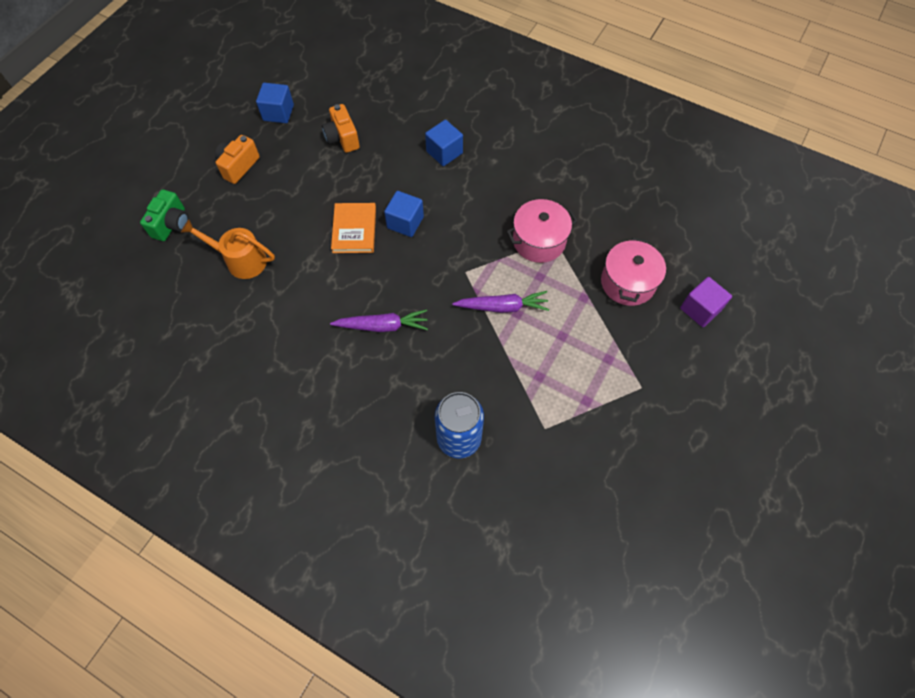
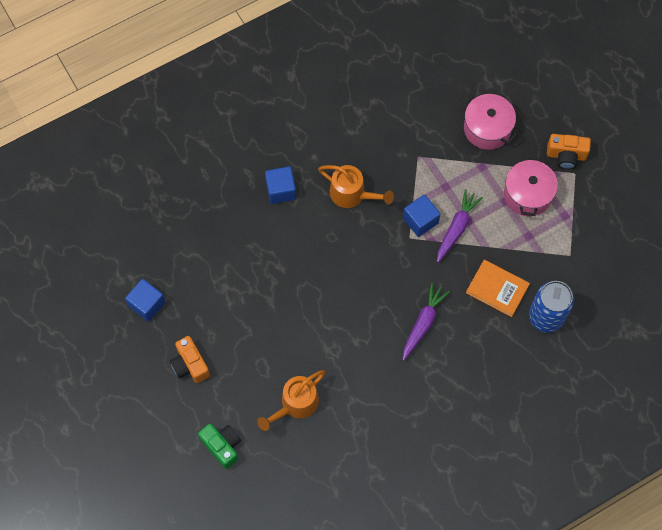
camera: 60 degrees left, 5 degrees up
orange camera [322,104,360,153] -> orange camera moved to [547,134,591,169]
orange book [331,203,376,253] -> orange book moved to [466,260,530,317]
blue cube [384,191,424,237] -> blue cube moved to [403,195,440,237]
pink pot [506,199,578,263] -> pink pot moved to [504,156,558,216]
purple cube [680,277,732,327] -> none
none -> orange watering can [318,165,394,208]

